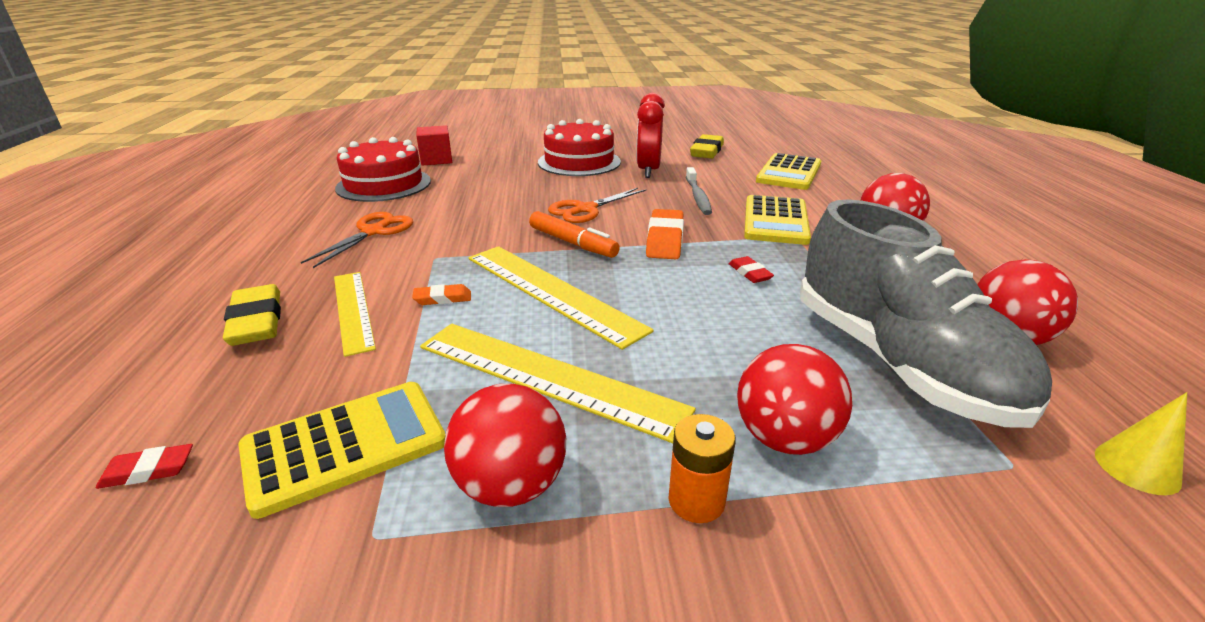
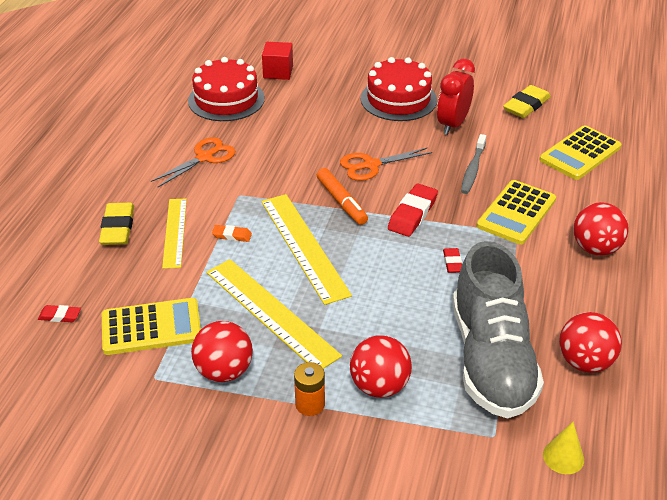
camera: 20 degrees right, 10 degrees up
orange eraser [646,209,684,259] -> red eraser [388,184,438,237]

